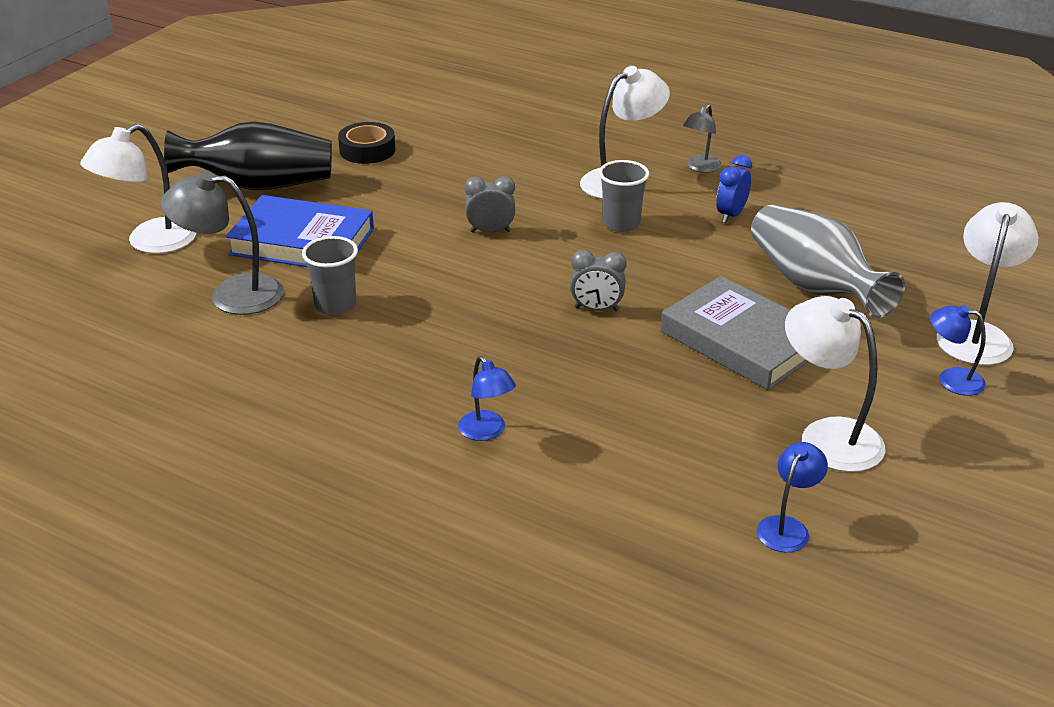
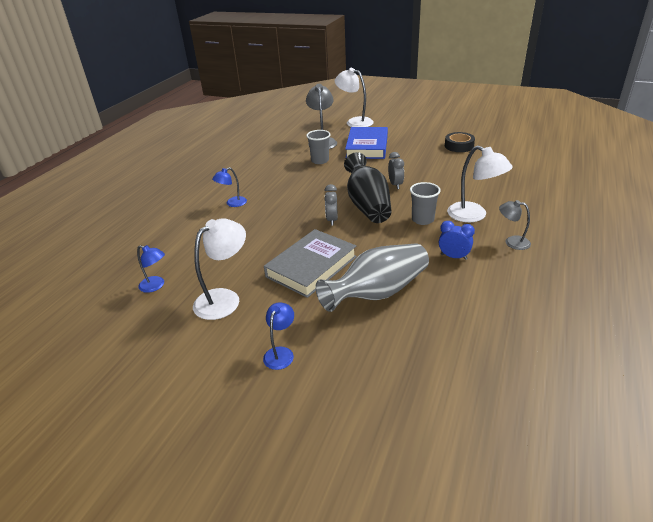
camera: 85 degrees right, 0 degrees up
black vase [164,121,332,190] -> black vase moved to [344,152,391,223]
white lamp [937,202,1038,365] -> none

